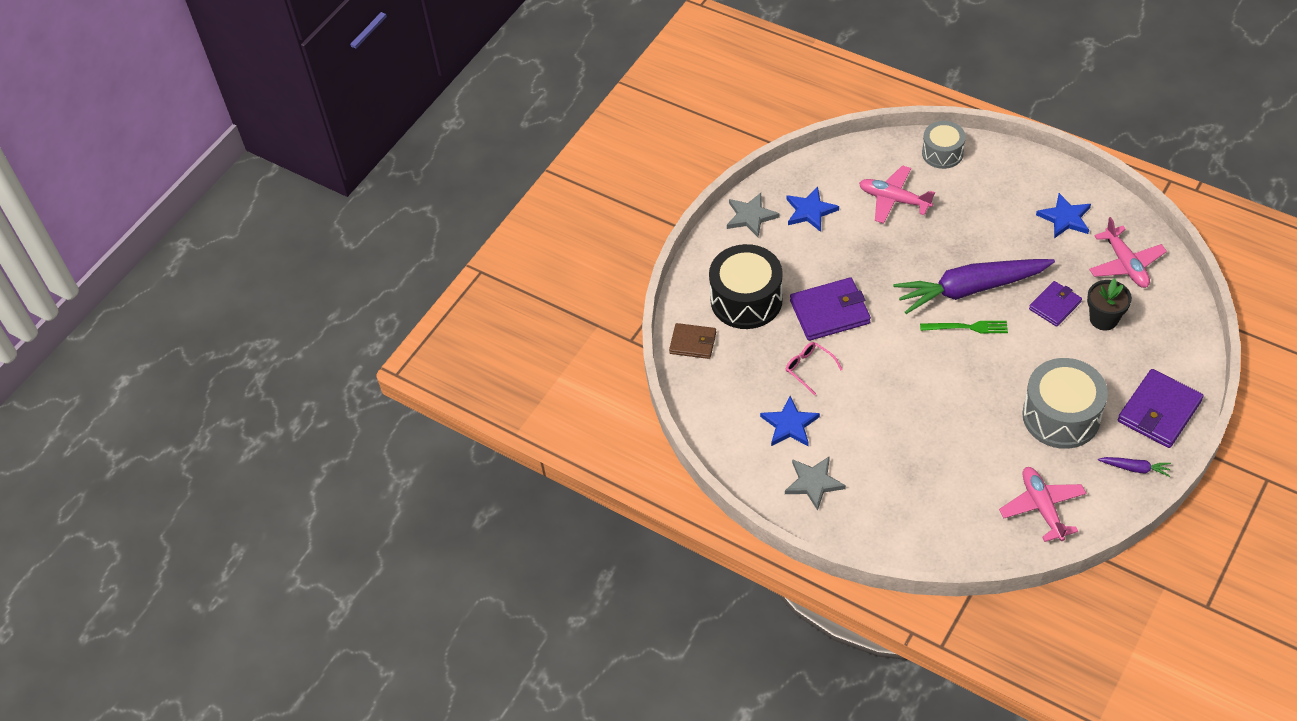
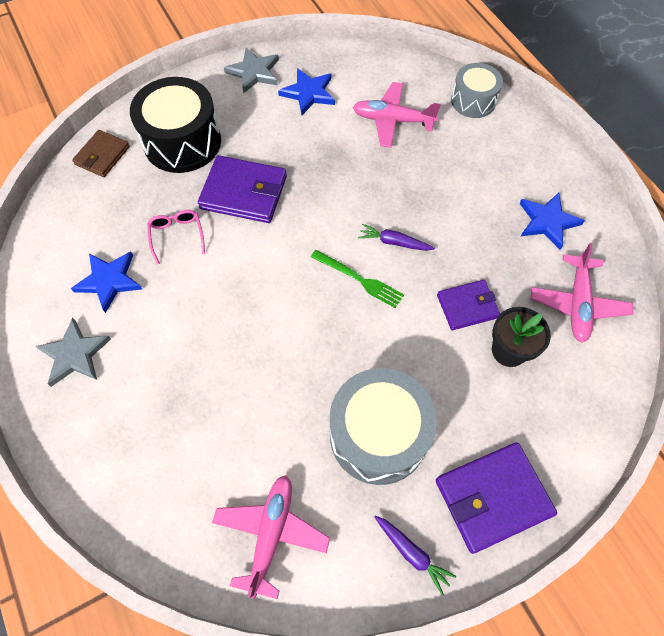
camera: 25 degrees right, 10 degrees up
brown wallet [669,323,716,359] -> brown wallet turned 75 degrees clockwise [72,130,130,177]
pink plane [859,165,935,224] -> pink plane turned 45 degrees counterclockwise [353,82,441,148]
purple carrot [893,259,1055,314] -> purple carrot [358,224,435,251], size x0.40

